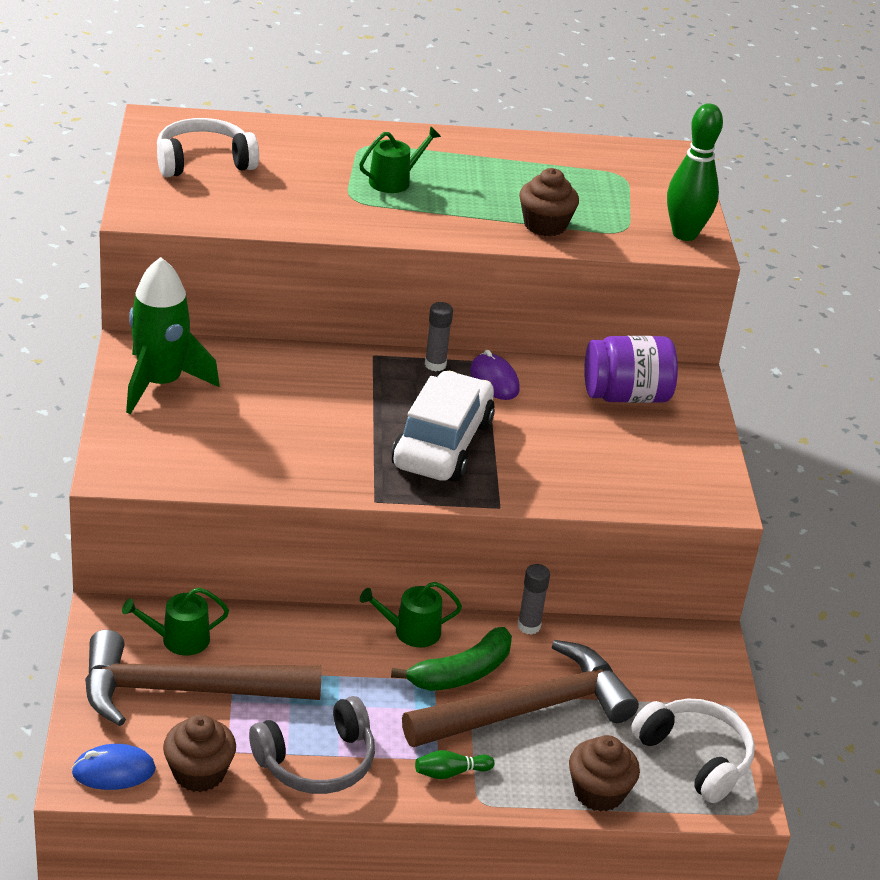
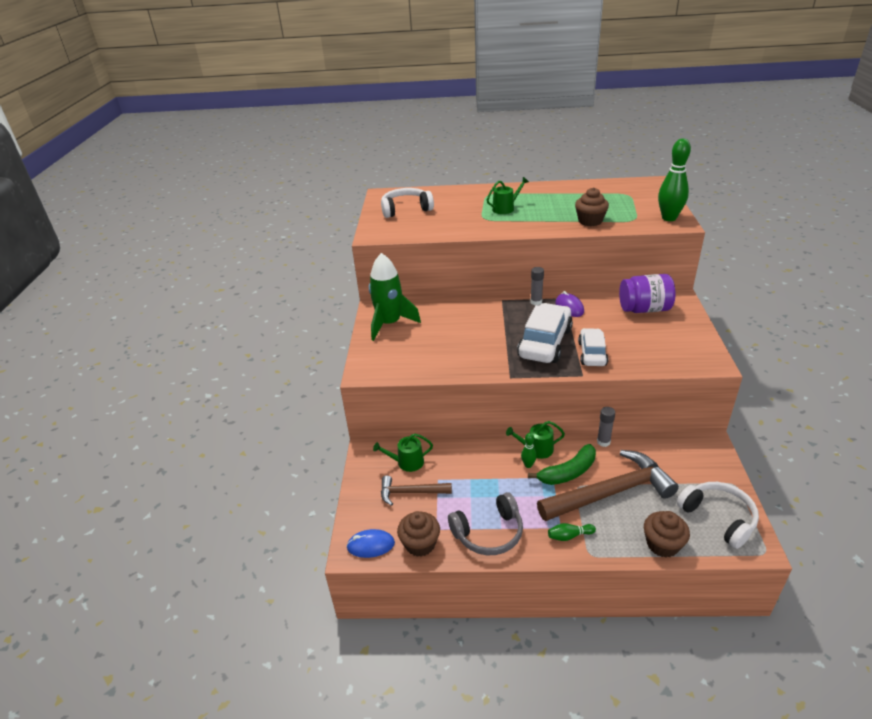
camera: 10 degrees right, 0 degrees up
brown hammer [85,630,322,726] -> brown hammer [381,475,452,506], size x0.53
none -> green bowling pin [521,433,537,468]
none -> white car [578,328,608,366]

